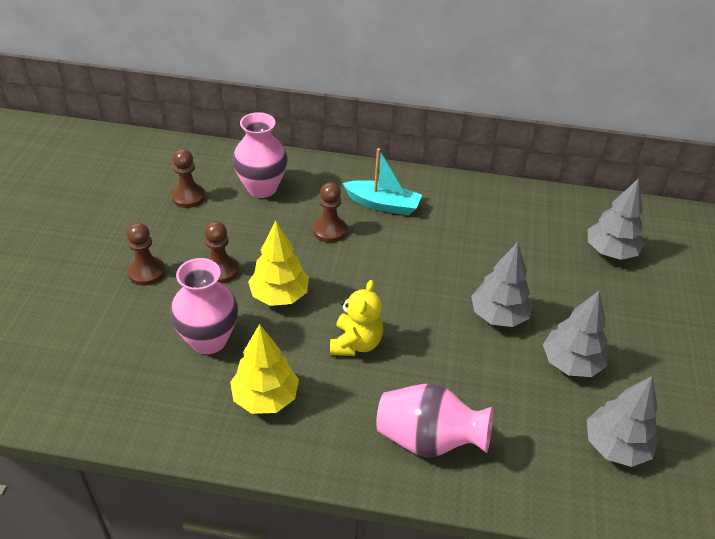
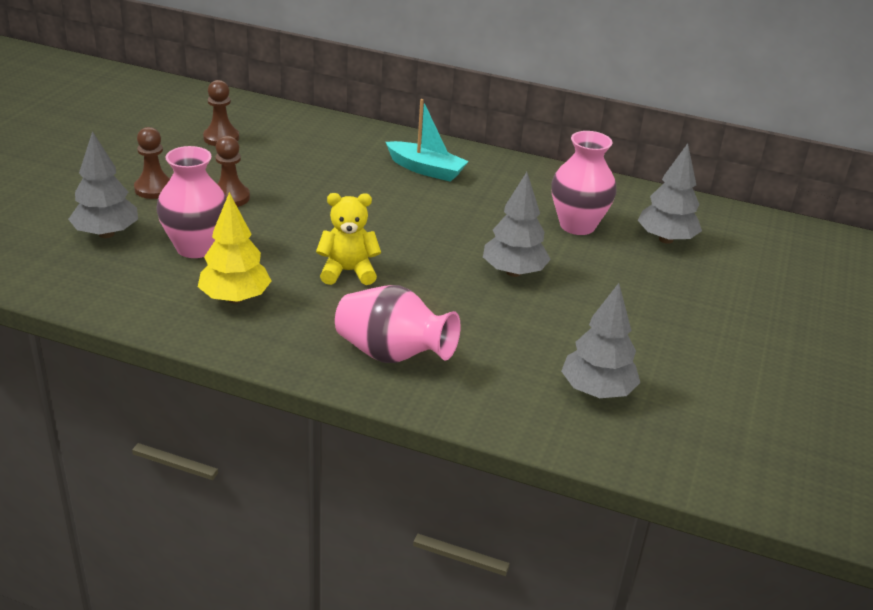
camera: 10 degrees right, 10 degrees down
pink vase [233,112,288,198] -> pink vase moved to [551,131,616,235]
yellow tree [248,221,309,306] -> none
brown pawn [313,182,347,242] -> none
yellow teddy bear [330,280,383,356] -> yellow teddy bear turned 120 degrees counterclockwise [316,193,381,285]
grey tree [543,291,608,377] -> grey tree moved to [68,131,138,238]

